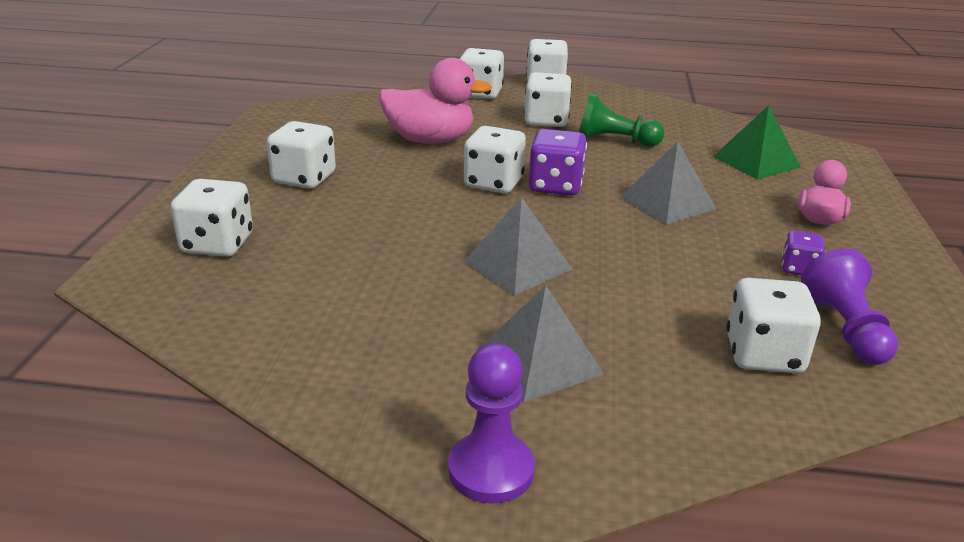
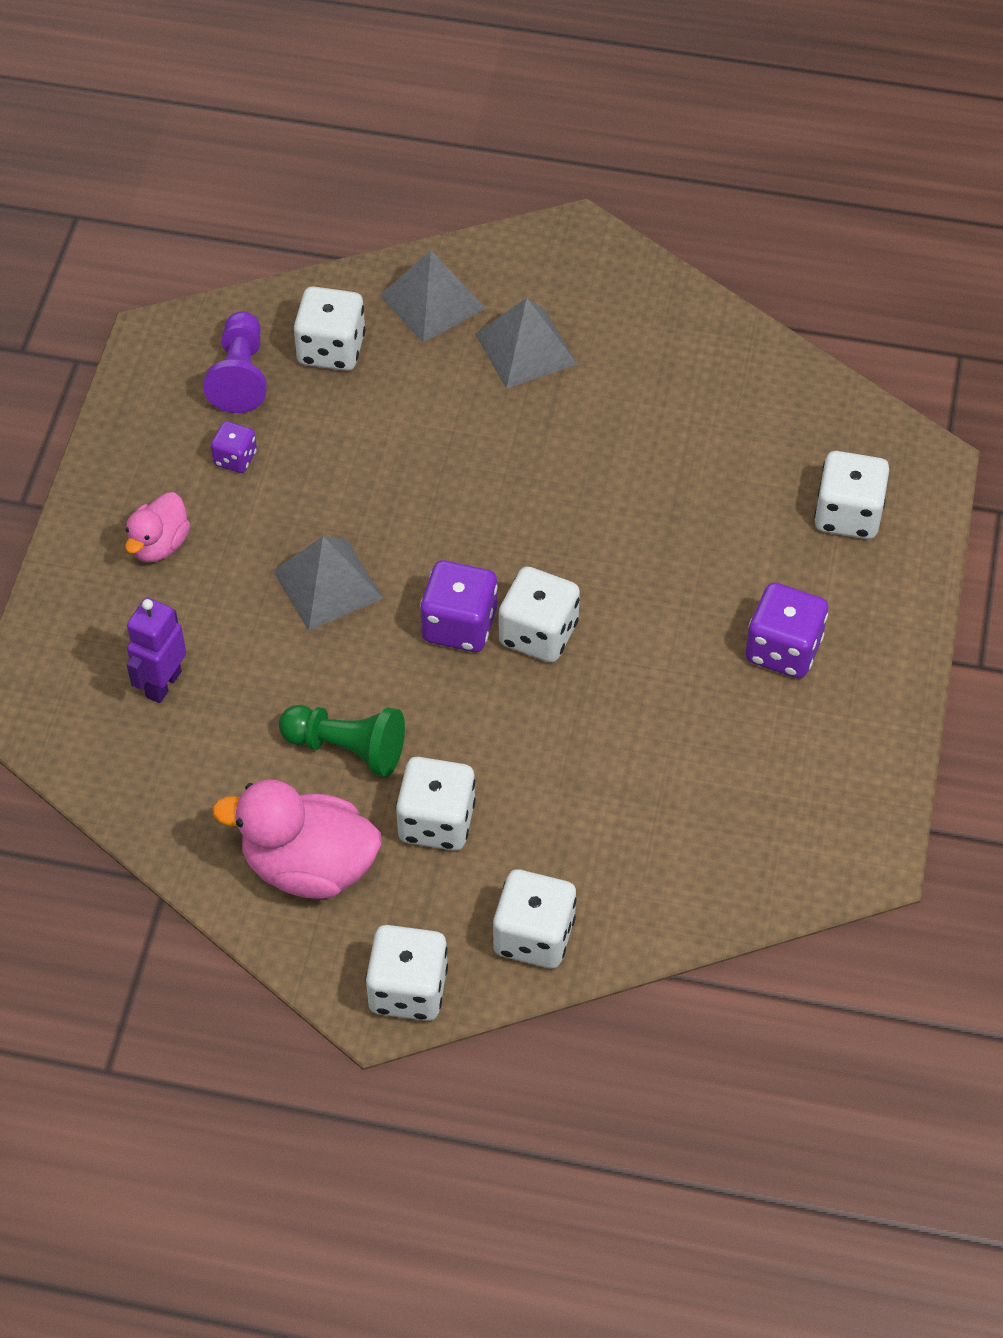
camera: 175 degrees left, 25 degrees up
white dice [267,121,336,189] -> purple dice [745,582,828,678]
pink duck [379,58,492,144] -> pink duck moved to [212,780,382,899]
purple pawn [448,343,535,504] -> none
grey pyramid [464,197,572,295] -> grey pyramid moved to [380,250,486,343]
green pyramid [713,105,801,180] -> purple robot [127,598,186,703]

